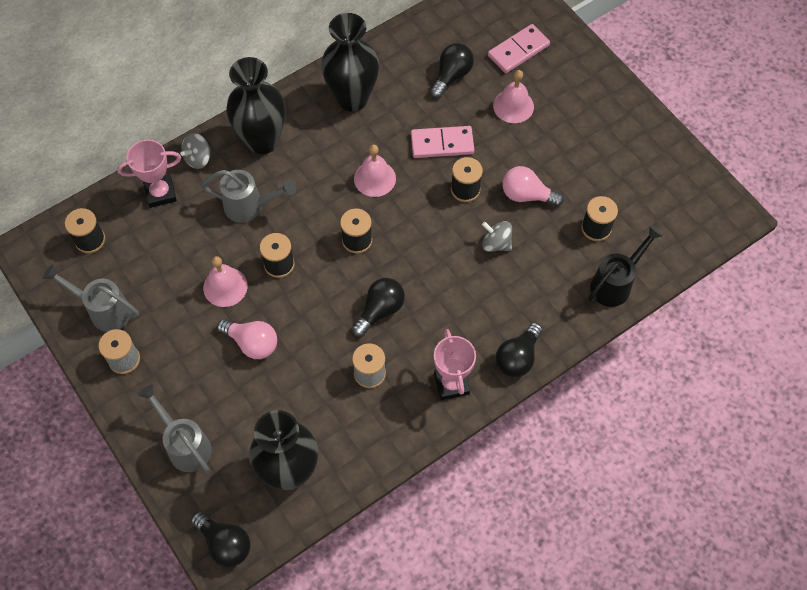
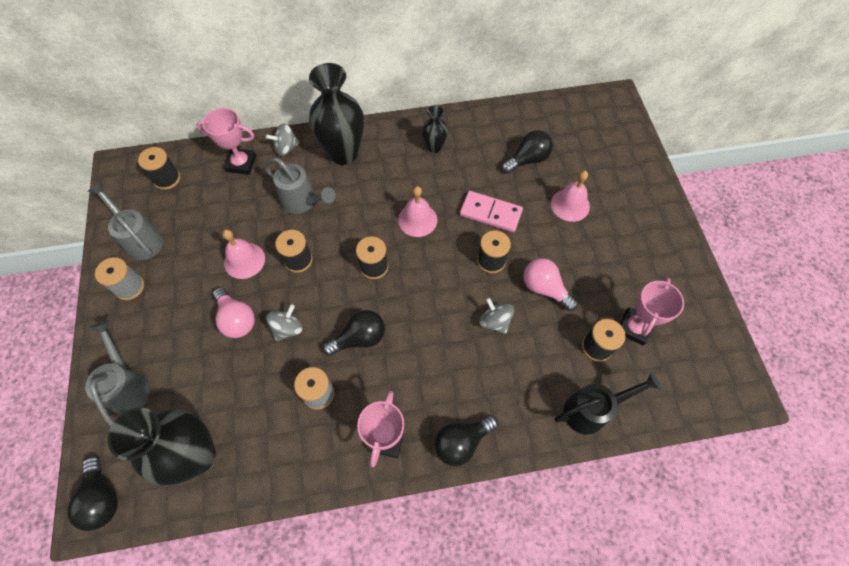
camera: 25 degrees right, 0 degrees up
black vase [321,13,379,112] -> black vase [422,105,448,153], size x0.50
pink domino [488,24,550,73] -> none
none -> grey spinning top [266,305,303,341]
none -> pink trophy [620,277,684,346]

